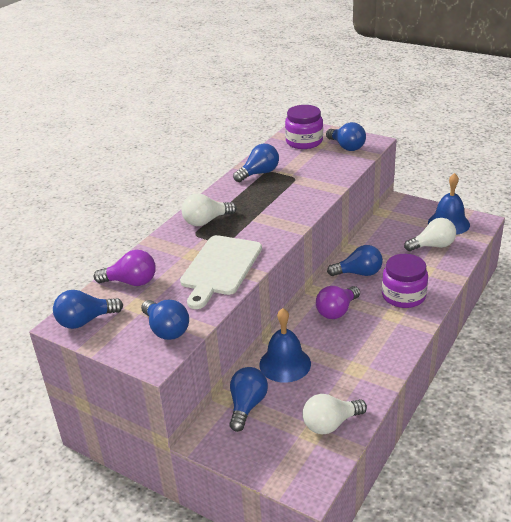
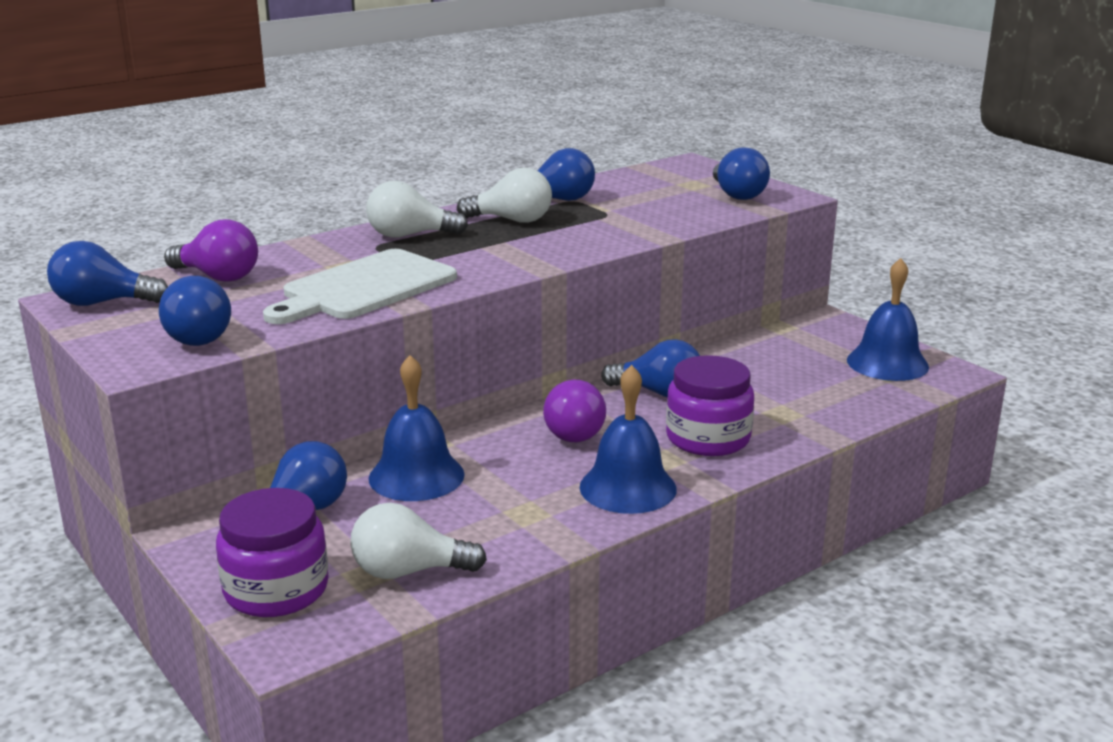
camera: 20 degrees right, 10 degrees down
purple jar [285,105,323,149] -> purple jar moved to [216,488,329,617]
purple light bulb [316,286,360,319] -> purple light bulb turned 75 degrees counterclockwise [543,380,606,442]
white light bulb [404,218,456,251] -> white light bulb moved to [457,167,552,223]
none -> blue bell [580,365,677,514]

